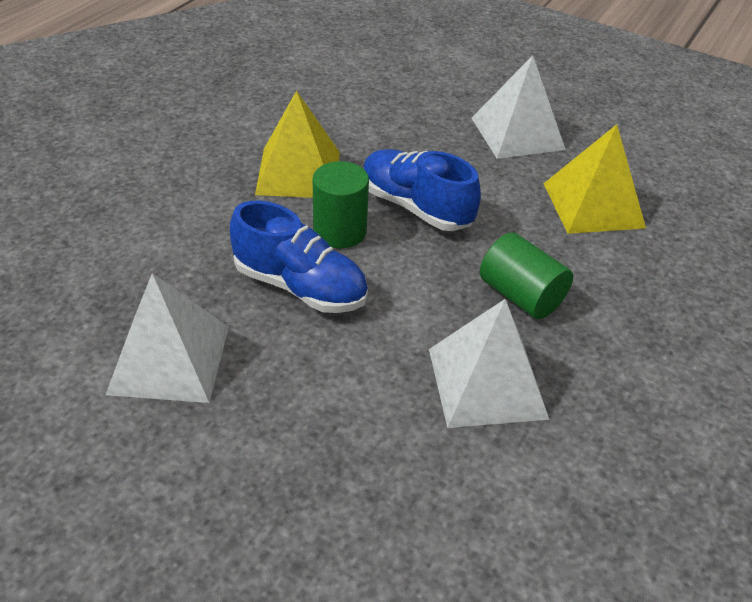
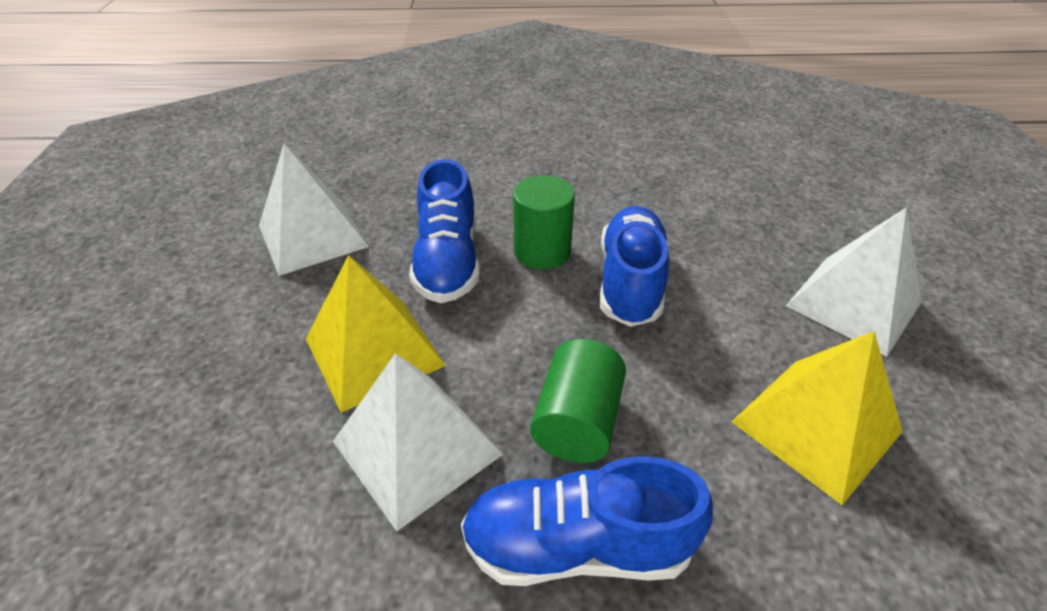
camera: 60 degrees right, 0 degrees up
yellow pyramid [255,90,340,198] -> yellow pyramid moved to [306,255,446,413]
none -> blue shoe [461,456,713,586]

